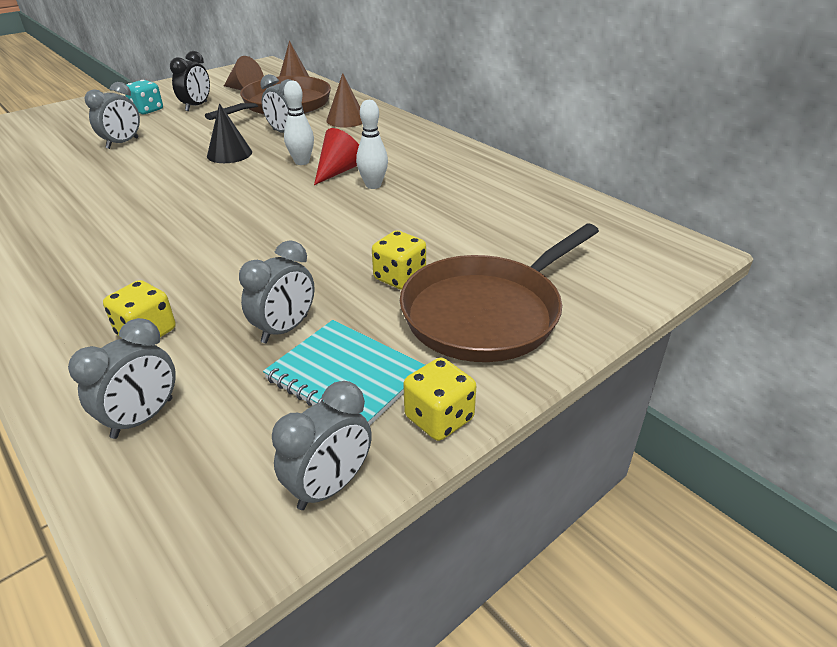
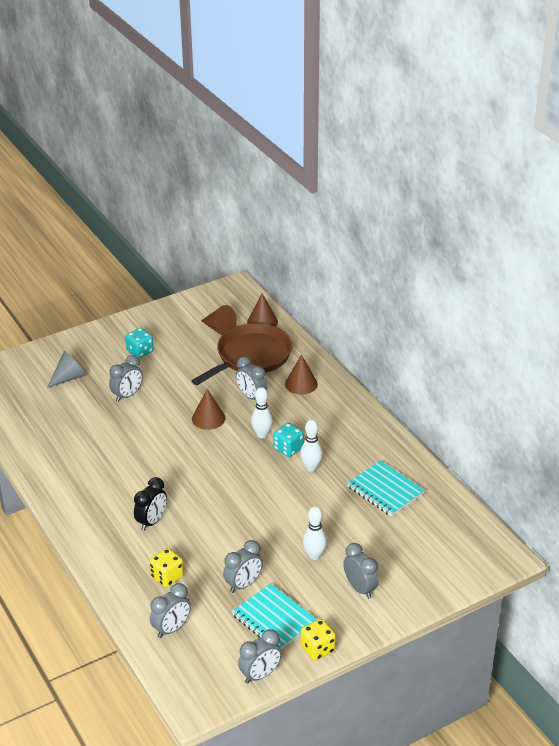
camera: 10 degrees right, 0 degrees up
black clock [170,51,210,111] -> black clock moved to [134,477,167,531]
black cone [207,103,252,163] -> brown cone [192,389,225,430]
red cone [314,128,359,185] -> turquoise dice [273,423,304,457]
yellow dice [372,230,426,290] -> white bowling pin [303,506,327,560]
brown pan [400,224,599,362] -> grey clock [343,543,379,599]
none -> grey cone [47,351,86,388]
none -> turquoise notebook [347,460,425,516]

